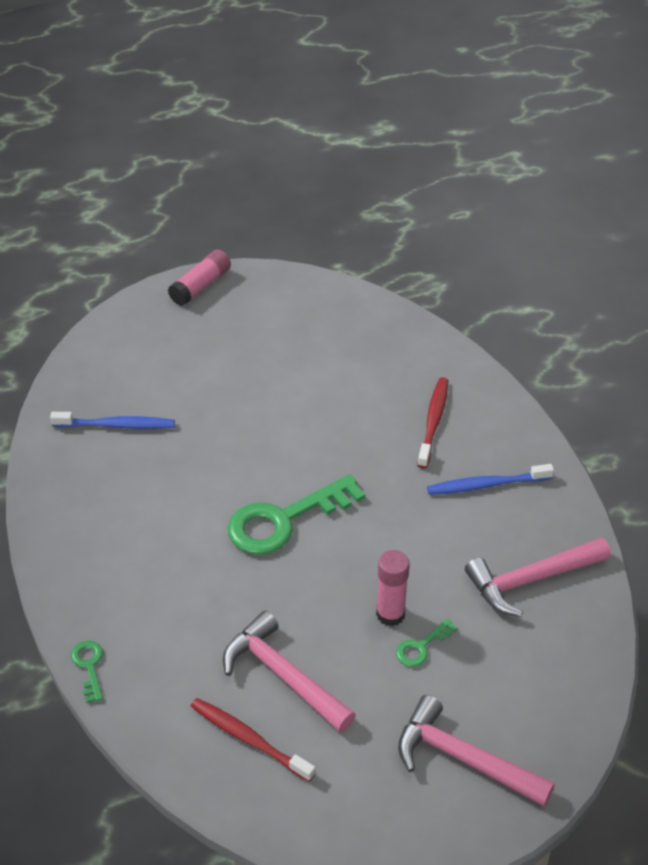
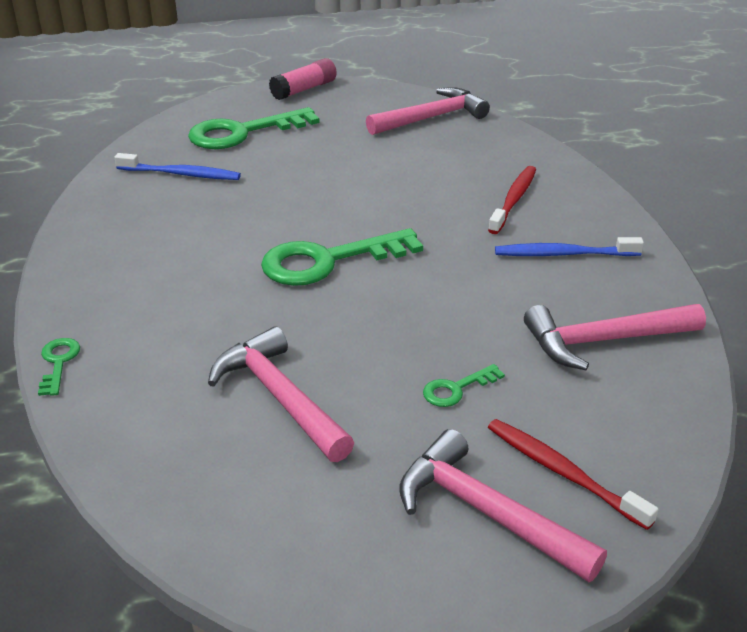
camera: 10 degrees right, 10 degrees down
red toothbrush [191,698,316,782] -> red toothbrush moved to [488,419,659,530]
pink glue stick [376,550,410,626] -> none
none -> green key [188,107,320,149]
none -> pink hammer [366,87,490,135]

